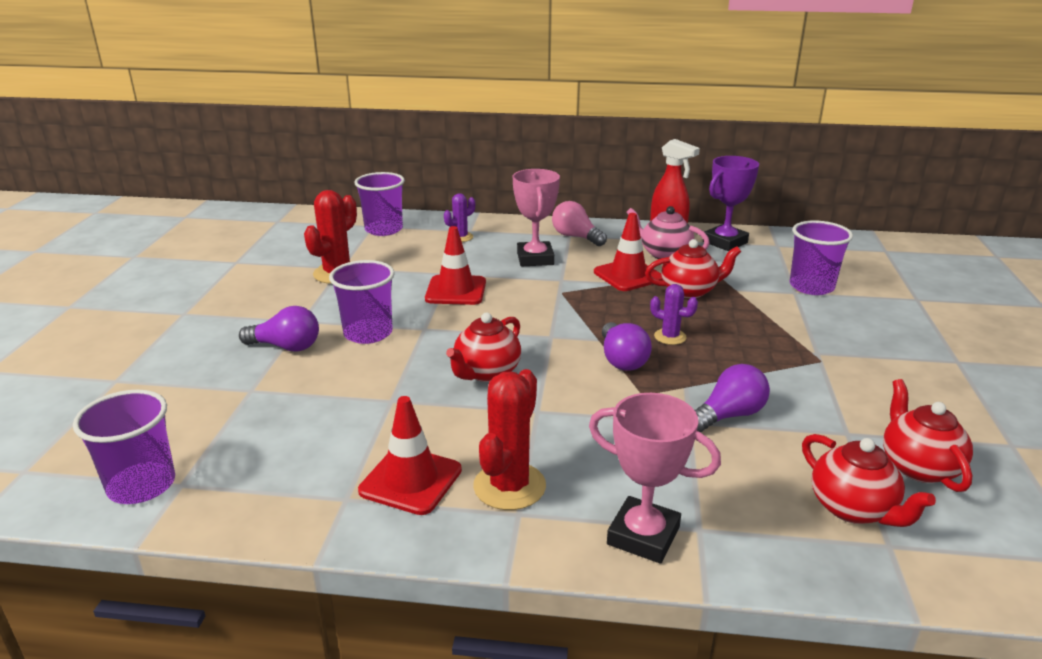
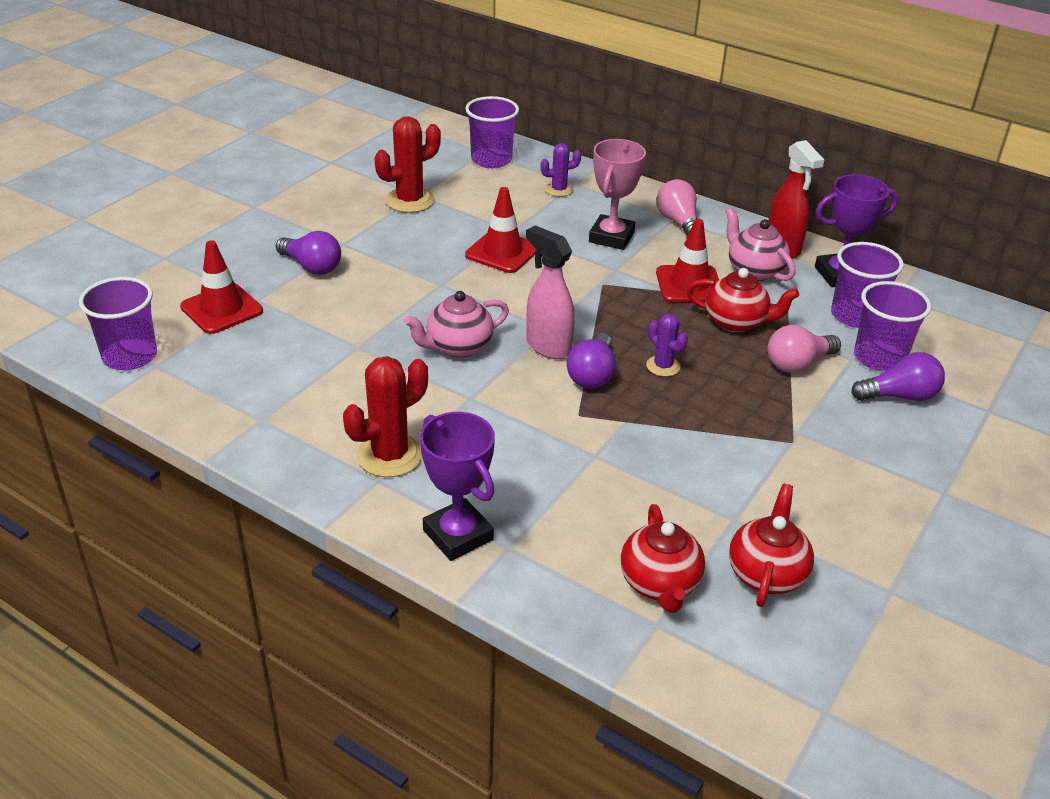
camera: 25 degrees right, 10 degrees up
purple cup [329,260,395,344] -> purple cup moved to [831,242,904,328]
red traffic cone [358,396,462,515] -> red traffic cone moved to [180,240,263,334]
red teapot [446,313,521,382] -> pink teapot [404,291,509,358]
pink trophy [589,393,721,564] -> purple trophy [420,412,495,561]
purple light bulb [695,364,770,432] -> purple light bulb moved to [851,352,945,401]
none -> pink spray bottle [526,225,575,359]
none -> pink light bulb [767,325,841,373]

